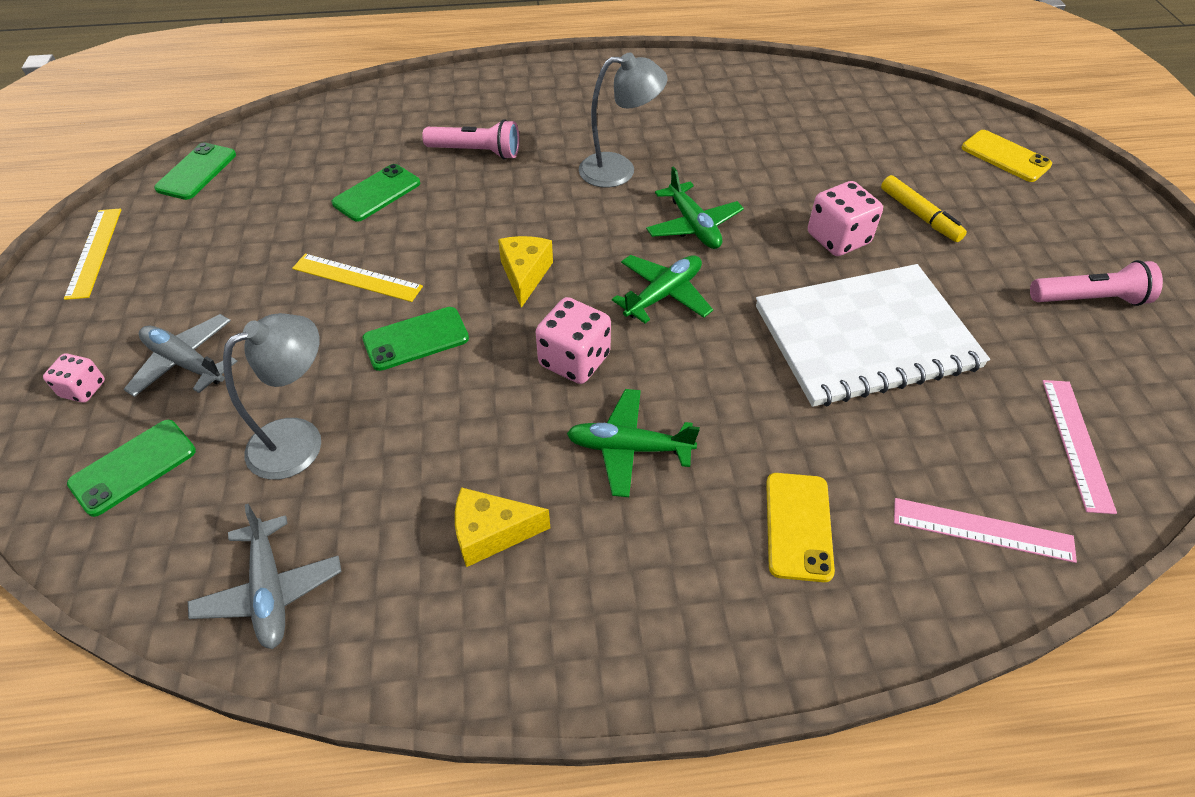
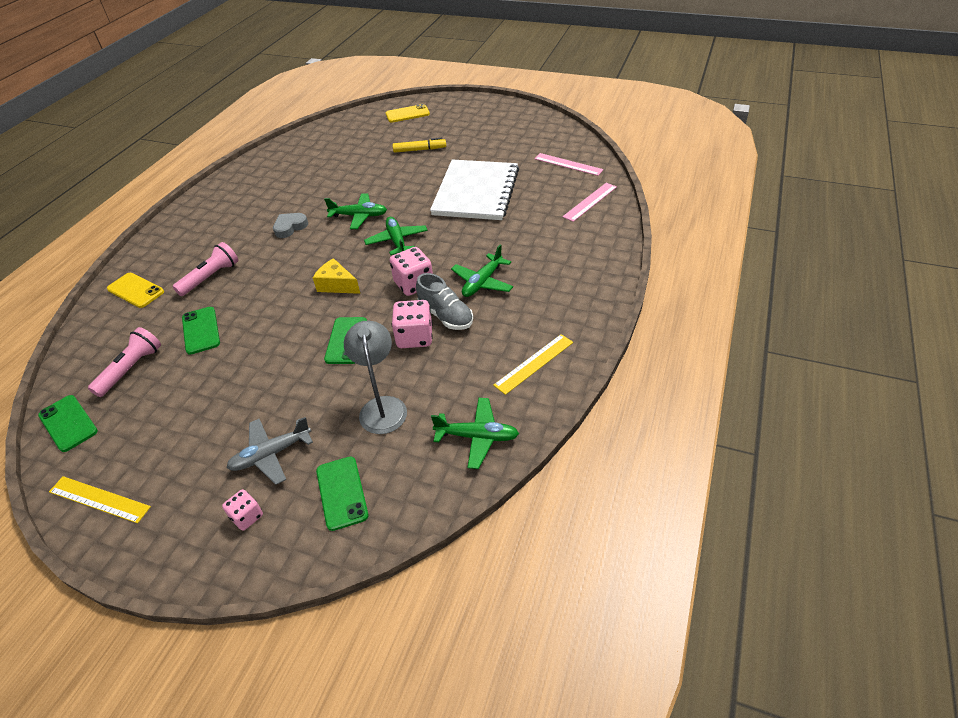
camera: 60 degrees left, 5 degrees down
grey plane [188,504,342,649] -> green plane [431,398,519,469]
yellow ruler [292,254,423,302] -> yellow ruler moved to [493,334,573,395]
yellow cheese [455,487,550,567] -> none
grey lamp [579,52,667,188] -> grey heart [273,213,308,238]
yellow phone [766,473,835,582] -> yellow phone moved to [107,273,164,308]
pink dice [808,181,883,256] -> pink dice moved to [392,300,433,348]
pink flashlight [1030,260,1163,306] -> pink flashlight moved to [88,327,161,397]
none -> grey shoe [416,273,473,330]

